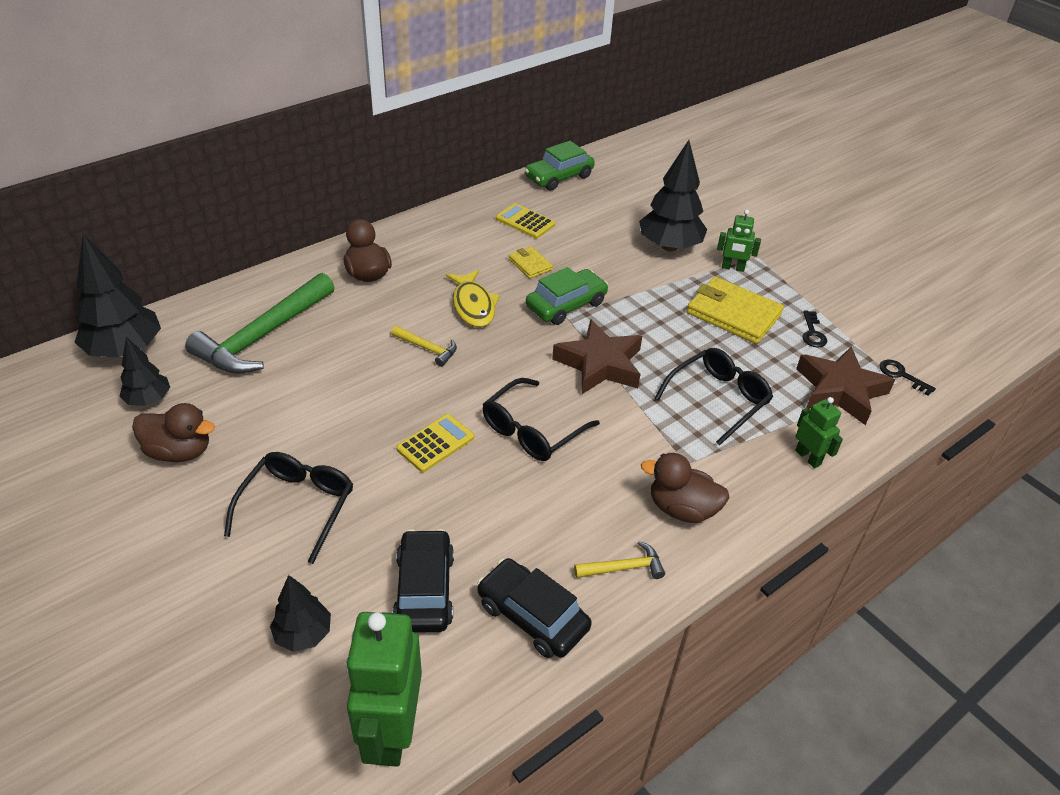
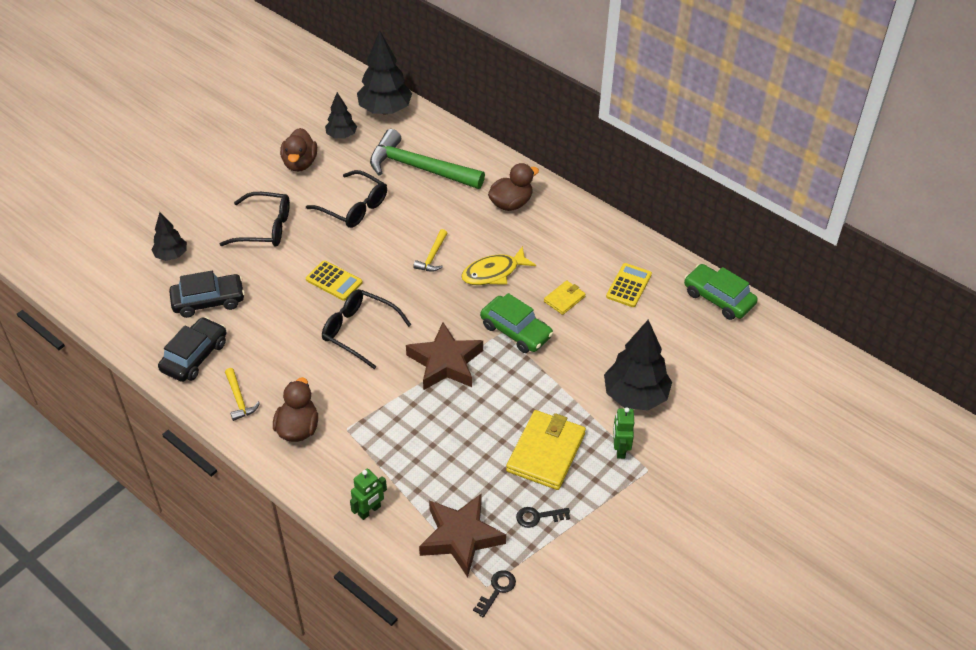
camera: 80 degrees right, 5 degrees up
green robot [346,612,422,767] -> none
black glasses [654,348,773,446] -> black glasses moved to [306,170,387,228]

